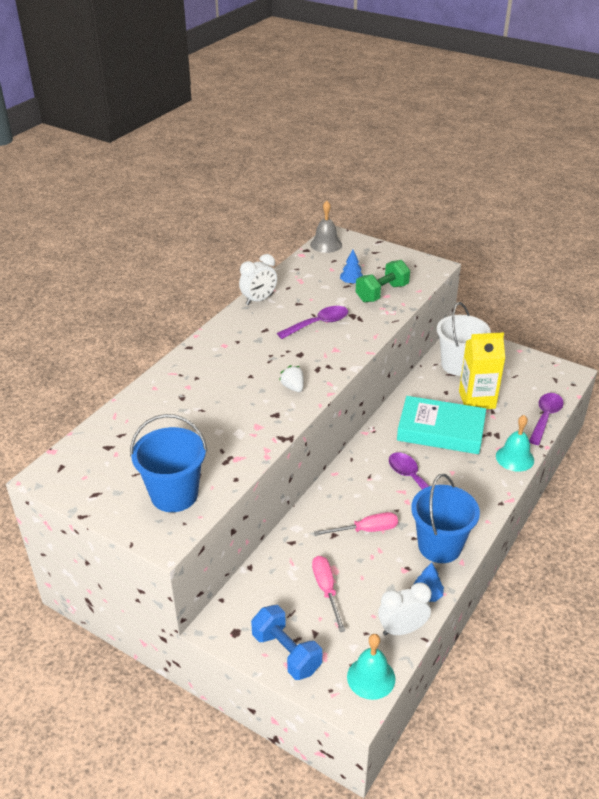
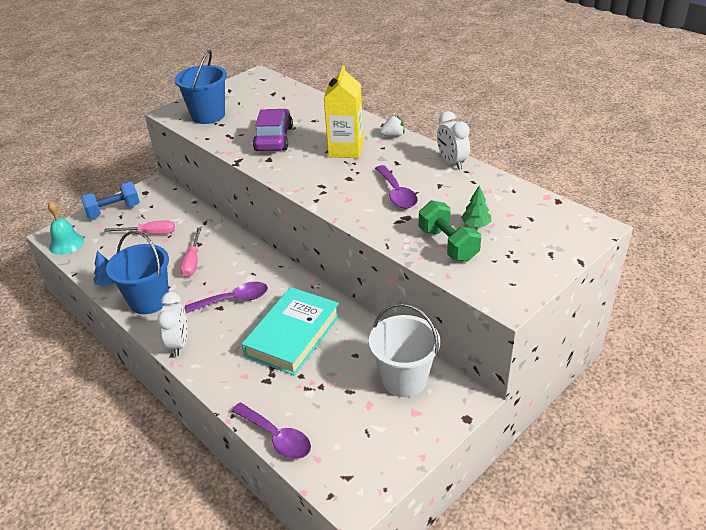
camera: 105 degrees right, 0 degrees up
white strawberry [279,365,304,392] -> white strawberry moved to [380,116,405,137]
grey bell [310,201,342,253] -> none
blue tree [340,250,363,284] -> green tree [461,186,491,227]
white clock [378,582,431,636] -> white clock moved to [157,292,188,356]
yellow carton [459,332,505,409] -> yellow carton moved to [324,65,363,158]
turquoise bell [496,415,534,472] -> none
none -> purple car [253,109,293,151]

